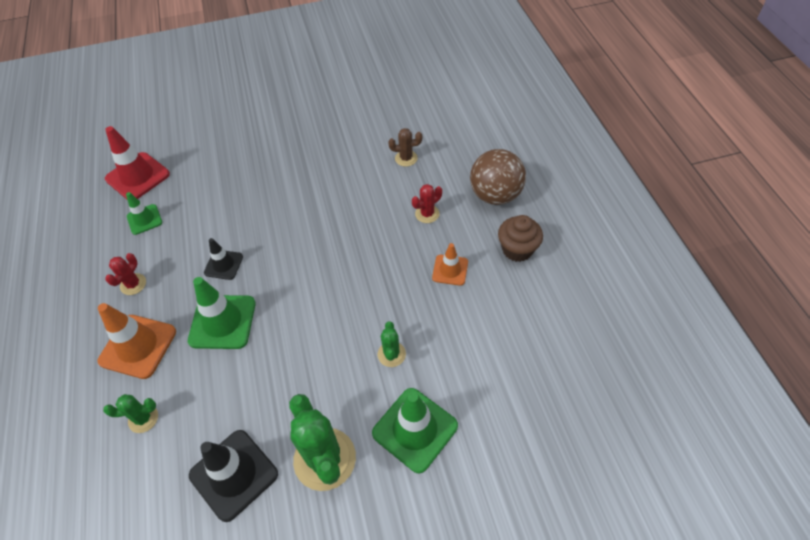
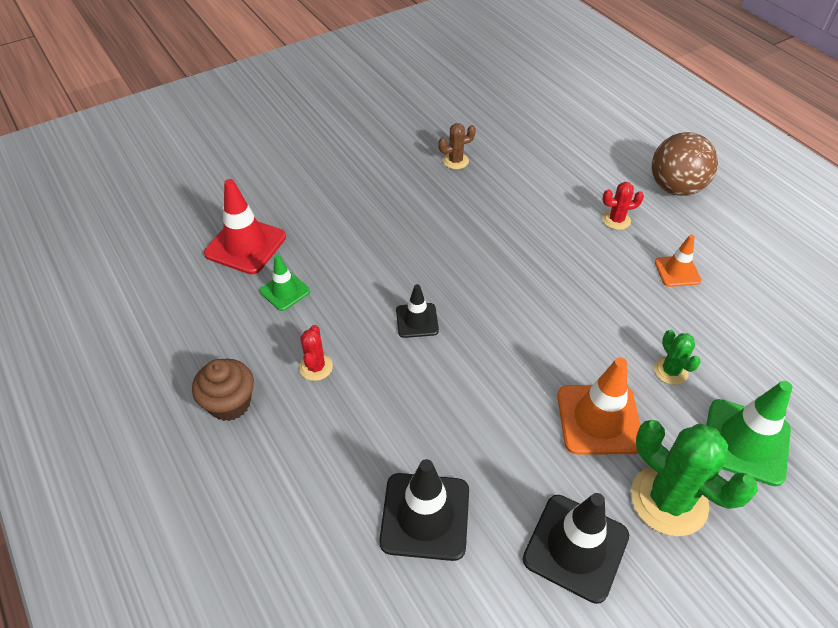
camera: 20 degrees left, 5 degrees down
orange traffic cone [98,303,176,379] -> orange traffic cone moved to [557,357,641,455]
green cactus [103,394,158,433] -> black traffic cone [379,459,469,561]
green traffic cone [188,277,256,349] -> none
brown cactus [388,128,422,167] -> brown cactus moved to [438,123,476,169]
red cactus [412,184,442,223] -> red cactus turned 45 degrees clockwise [602,182,644,230]
brown cupcake [498,215,543,262] -> brown cupcake moved to [192,359,254,421]

